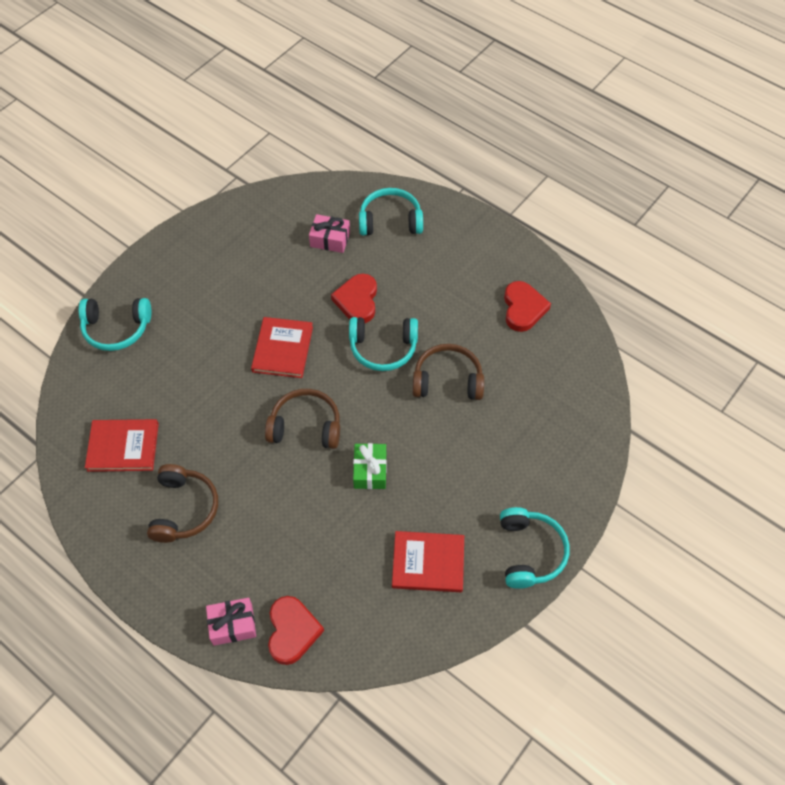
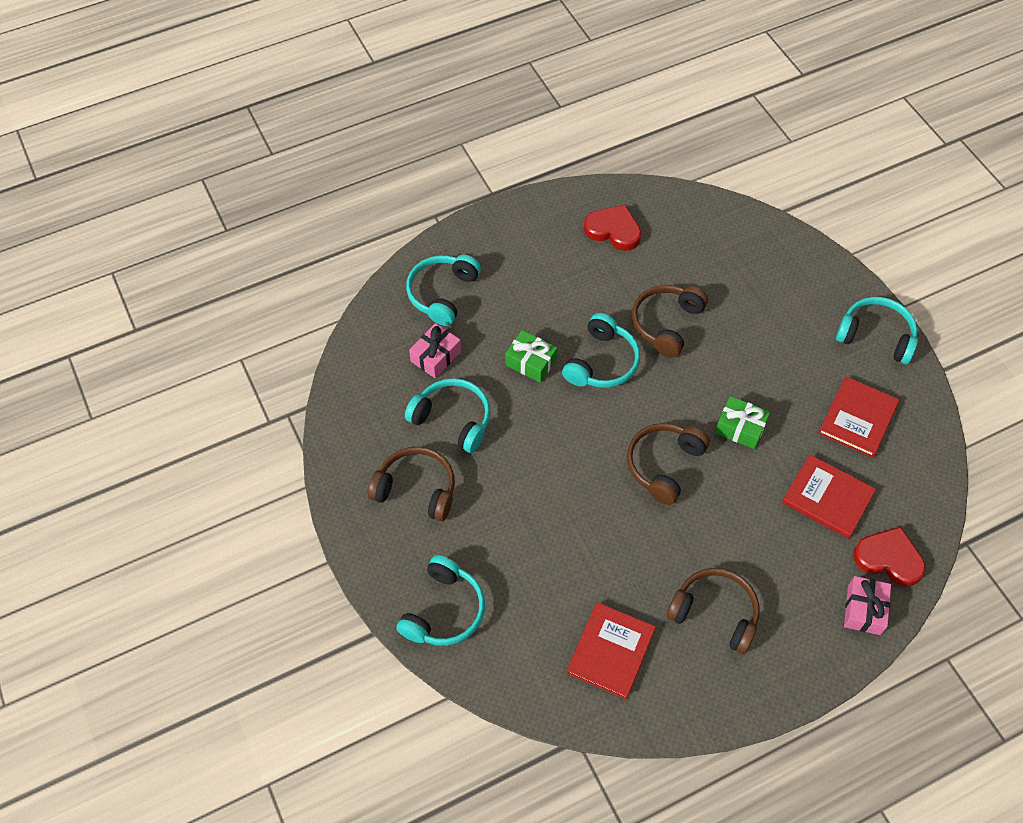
camera: 65 degrees left, 0 degrees up
red book [251,317,313,378] -> red book moved to [782,454,876,539]
red heart [331,274,377,323] -> green gift [505,330,557,383]
none -> brown headphones [368,447,455,521]
none -> turquoise headphones [405,378,491,453]

